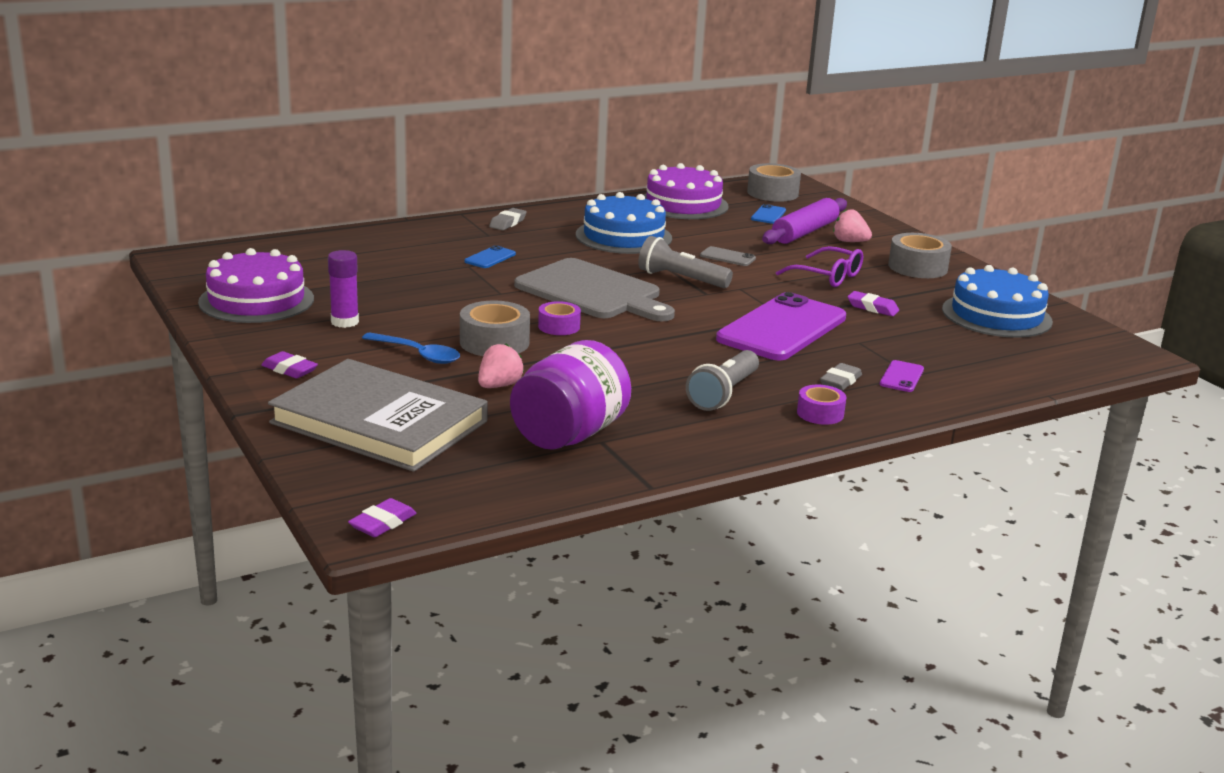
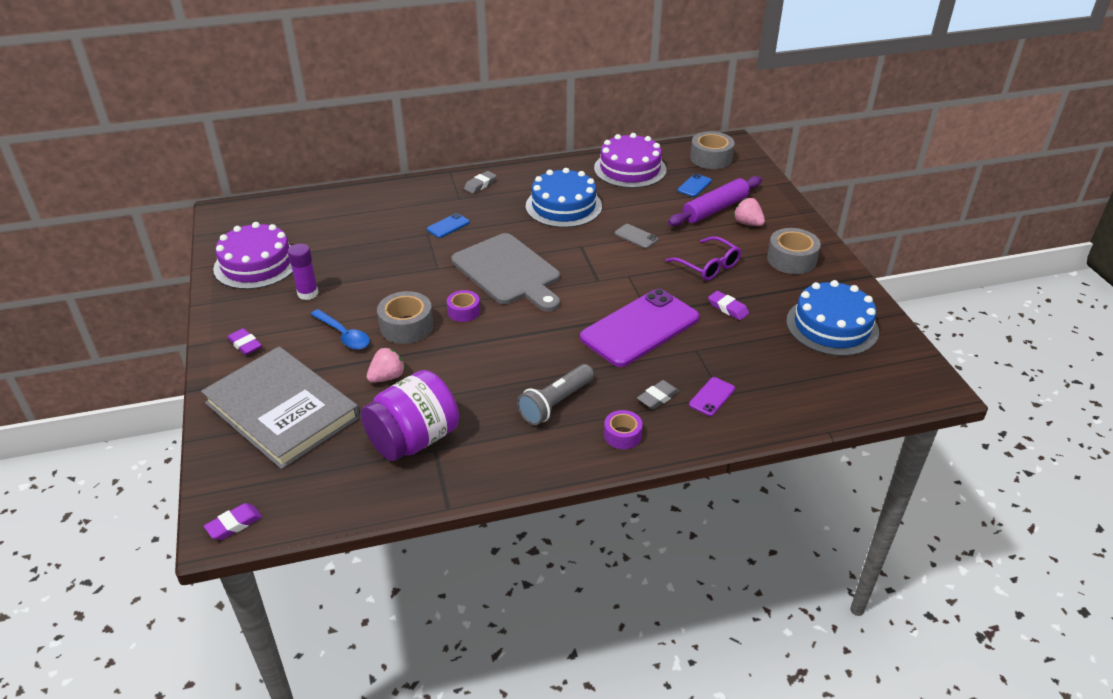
camera: 15 degrees right, 15 degrees up
grey flashlight [638,236,733,288] -> none

